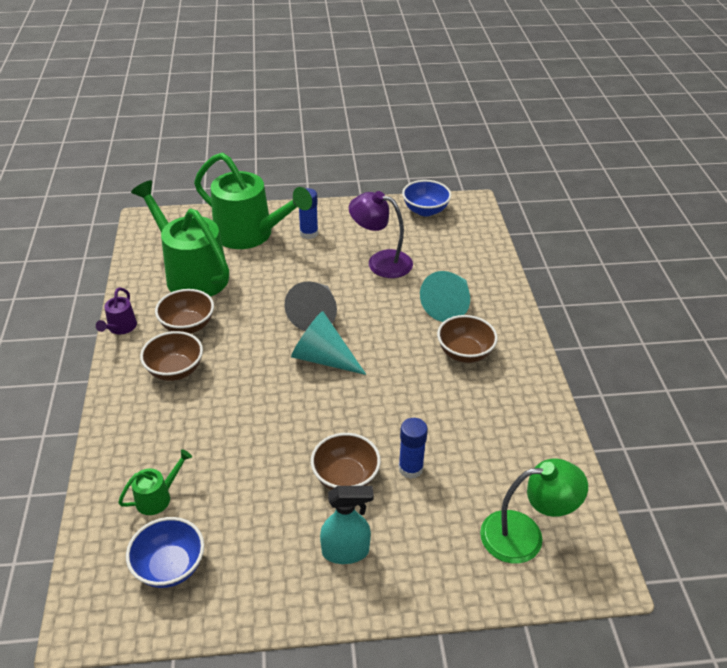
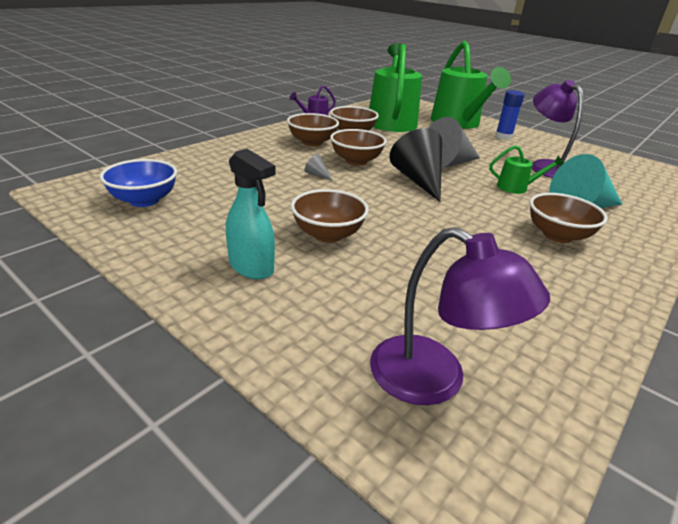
camera: 45 degrees right, 10 degrees down
green watering can [118,449,192,515] -> green watering can moved to [489,145,563,194]
turquoise cone [291,311,366,375] -> black cone [389,128,442,202]
blue glue stick [398,418,428,479] -> none
blue bowl [402,180,451,216] -> none
green lamp [480,458,588,564] -> purple lamp [370,227,550,405]
none -> grey cone [304,154,333,181]
none -> brown bowl [330,129,387,165]

